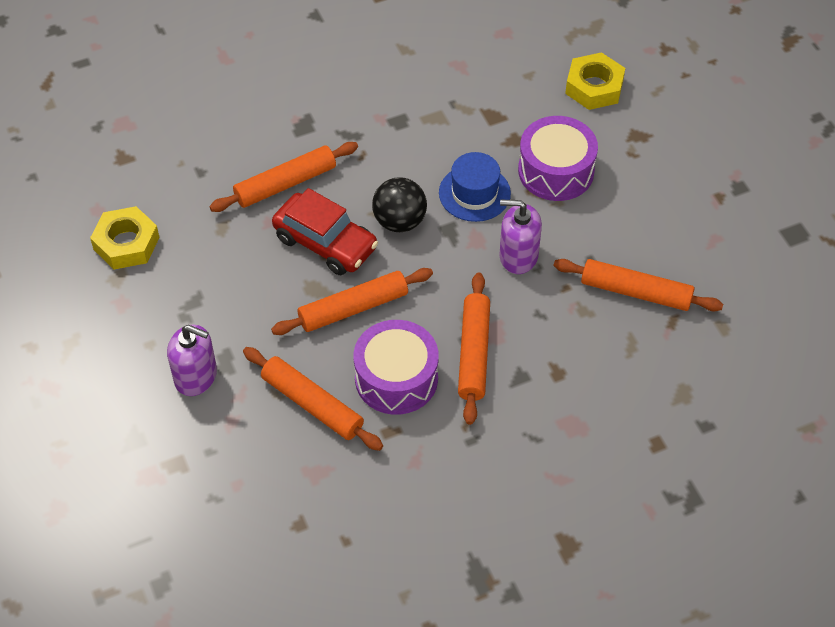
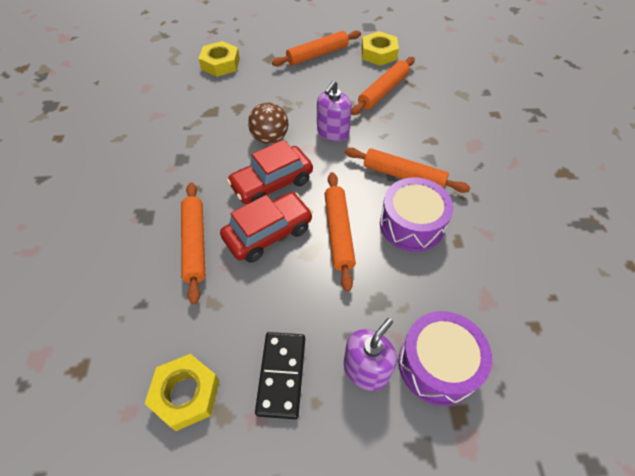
camera: 70 degrees left, 0 degrees up
orange rolling pin [243,347,383,451] -> orange rolling pin moved to [272,30,361,66]
black ball [372,177,427,232] -> red car [227,140,313,204]
blue hat [439,152,511,222] -> brown ball [248,103,288,144]
purple drum [518,116,598,201] -> purple drum moved to [398,311,492,406]
none -> black domino [255,332,305,419]
none -> yellow nut [361,31,399,66]

